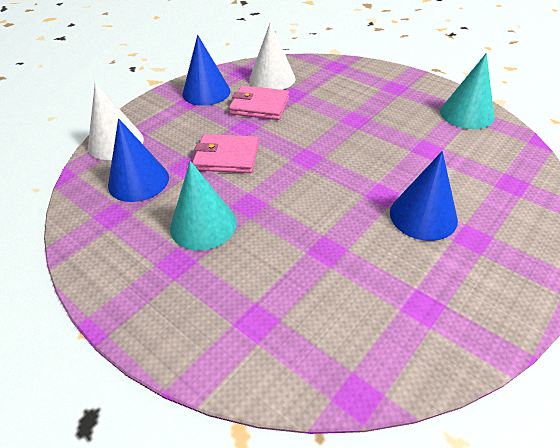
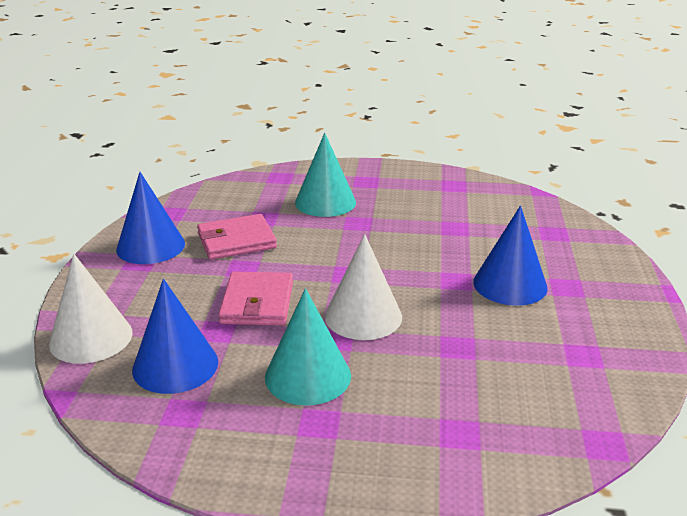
camera: 35 degrees left, 15 degrees down
pink wallet [192,134,259,173] -> pink wallet turned 60 degrees counterclockwise [218,272,293,326]
white cone [249,22,296,90] -> white cone moved to [325,234,402,340]
turquoise cone [440,53,495,129] -> turquoise cone moved to [295,133,356,217]

